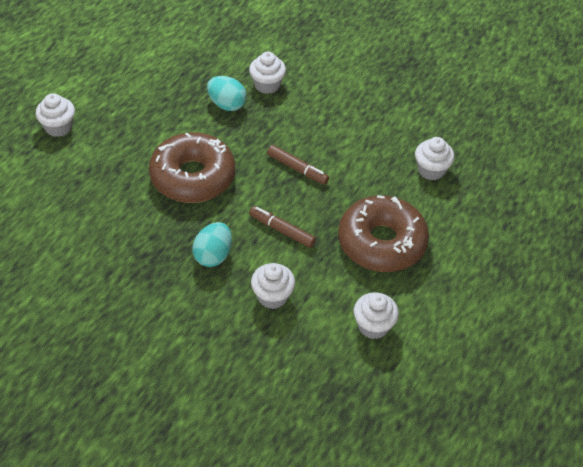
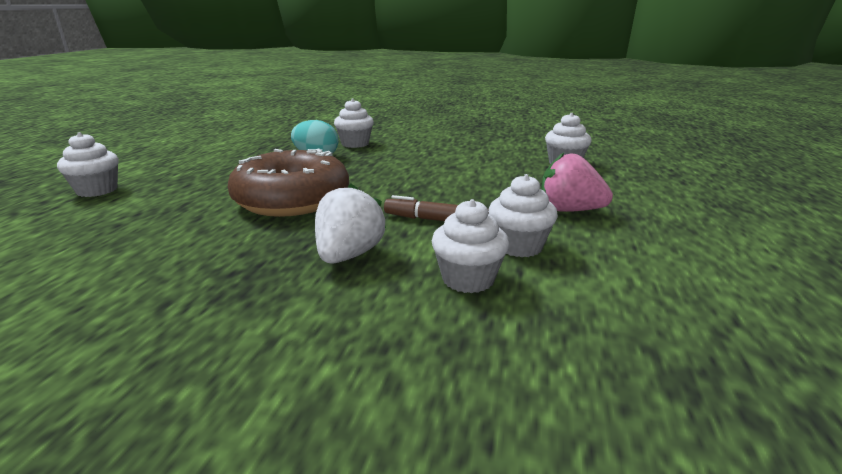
camera: 15 degrees left, 25 degrees down
turquoise egg [192,222,232,267] -> white strawberry [315,184,386,264]
brown marker [267,145,329,185] -> none
brown donut [338,195,429,272] -> pink strawberry [541,153,613,212]
white cupcake [354,292,399,339] -> white cupcake moved to [488,174,558,257]

